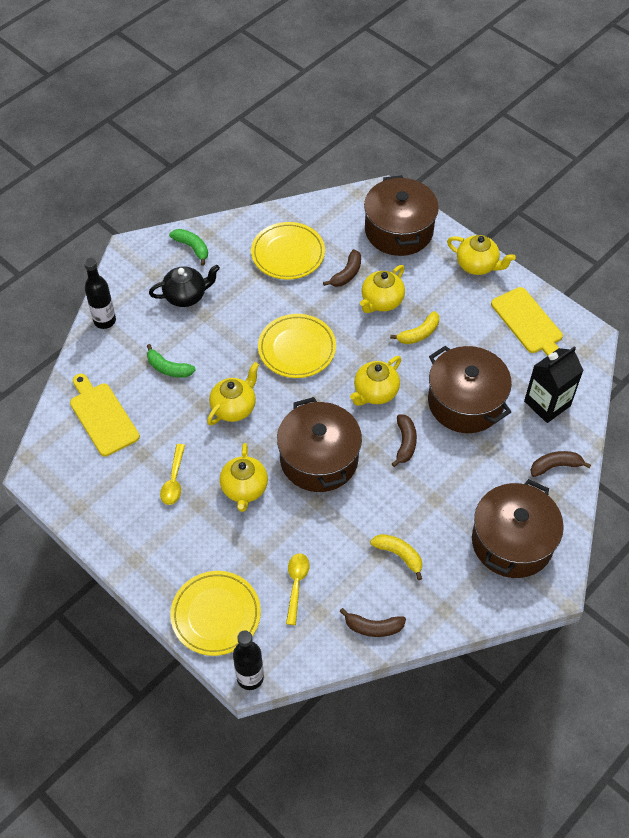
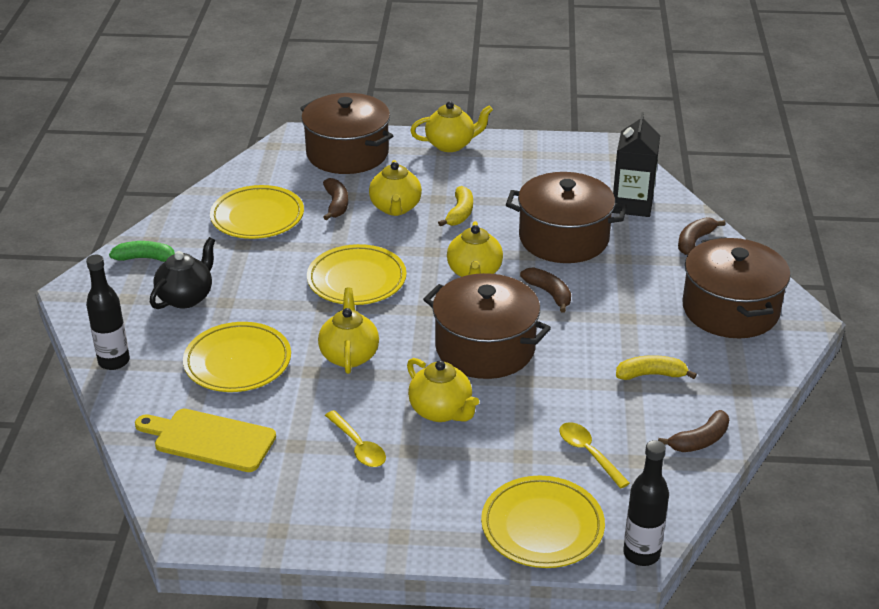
camera: 40 degrees left, 20 degrees down
green banana [147,344,196,378] -> yellow plate [183,322,291,392]
yellow cutting board [491,287,563,356] -> none

